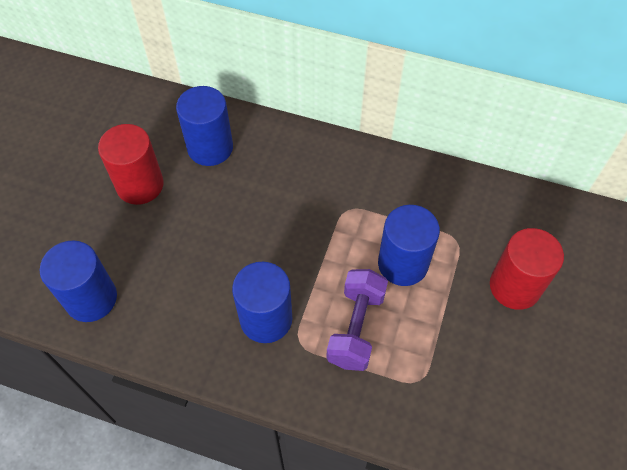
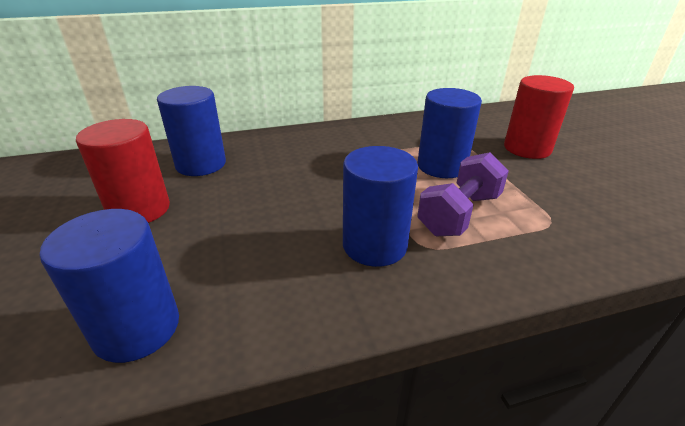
camera: 35 degrees left, 25 degrees down
purple dumbbell [326,269,388,371] -> purple dumbbell turned 60 degrees clockwise [417,152,509,236]

